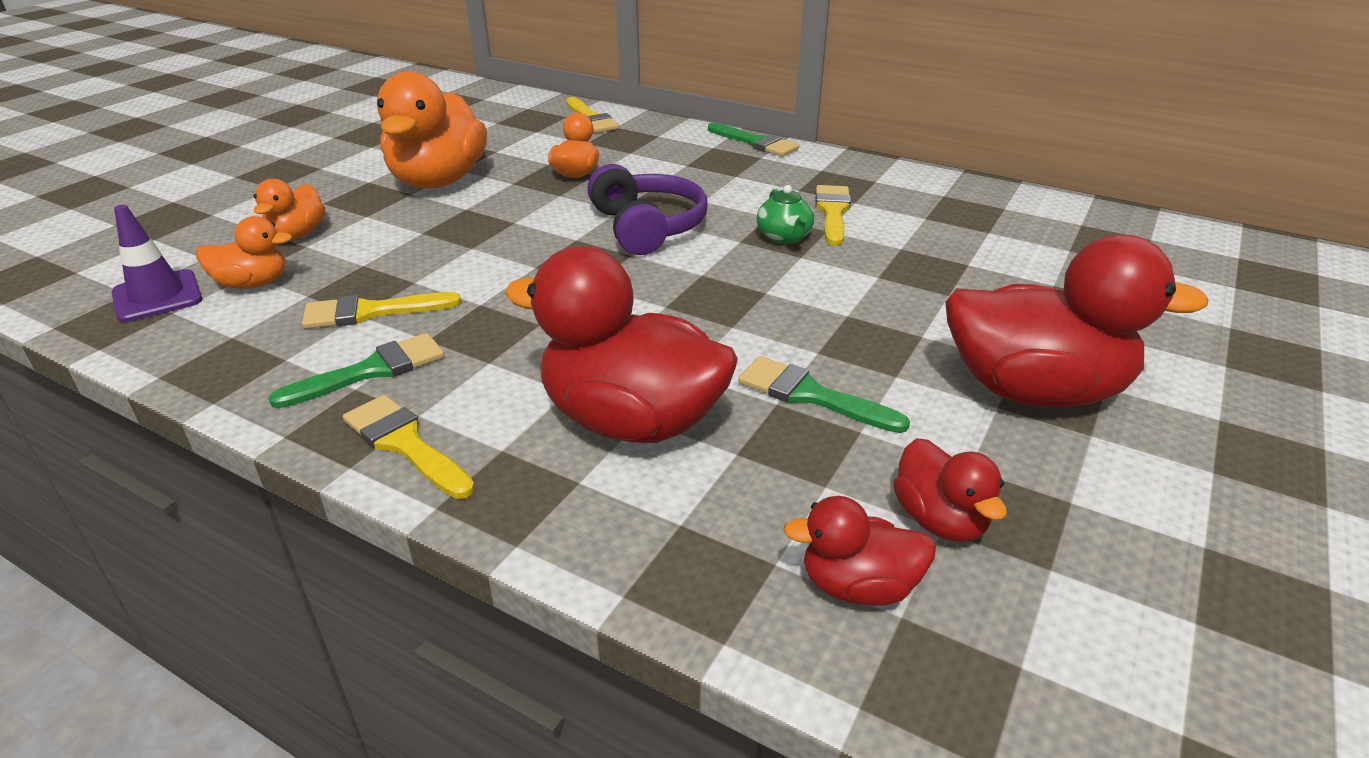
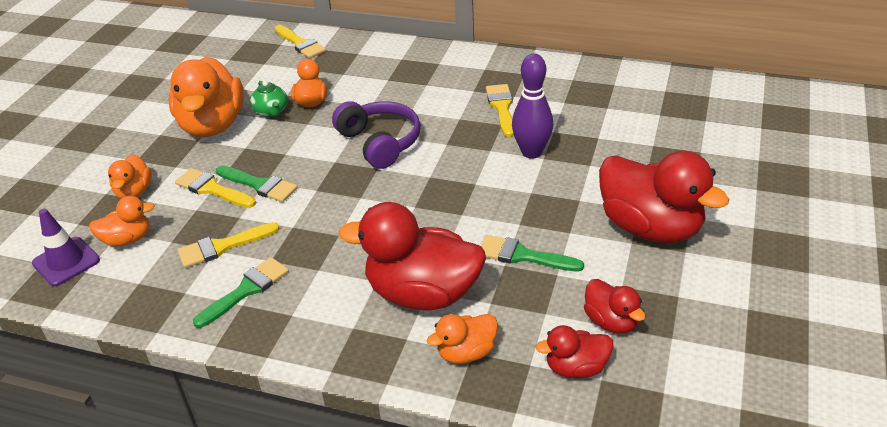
camera: 10 degrees left, 5 degrees up
yellow brush [343,395,475,499] -> yellow brush moved to [175,168,256,208]
green brush [708,123,799,156] -> green brush moved to [216,165,298,202]
green teapot [757,185,814,244] -> green teapot moved to [250,81,288,117]
red duck [945,235,1208,407] -> red duck turned 45 degrees clockwise [599,151,729,243]
none -> orange duck [427,314,498,364]
none -> purple bowling pin [512,54,553,159]

